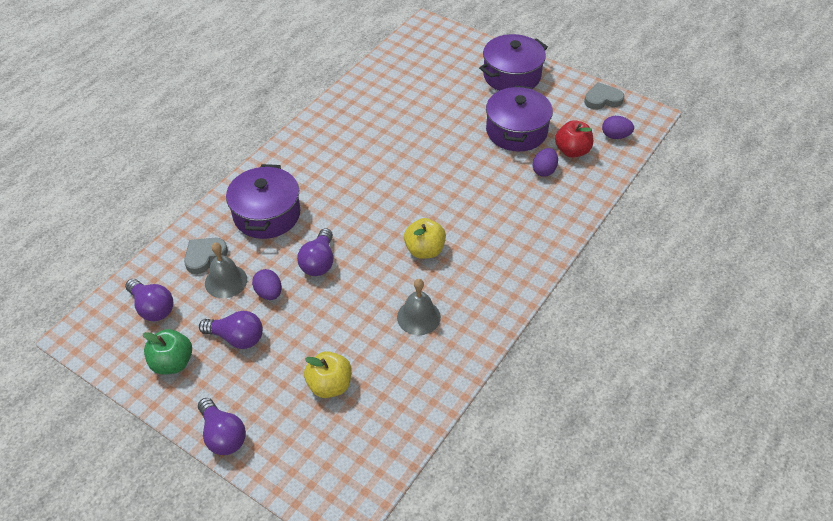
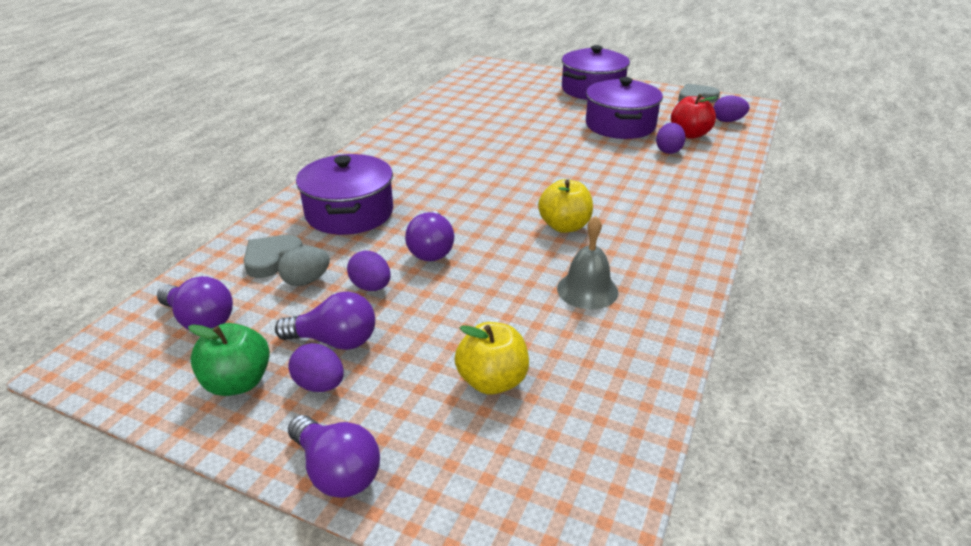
camera: 10 degrees left, 15 degrees down
grey bell [205,242,247,298] -> grey egg [278,246,330,286]
none -> purple egg [288,343,344,392]

